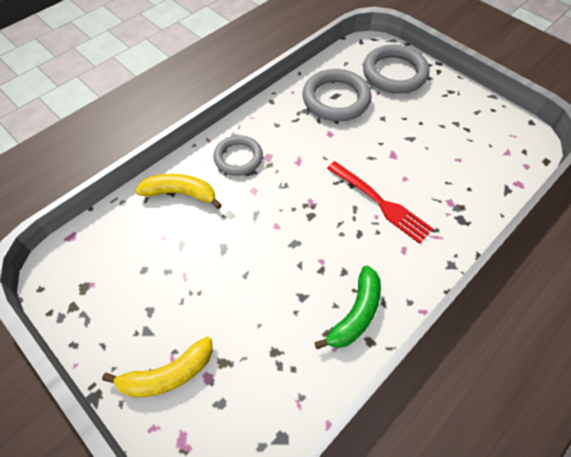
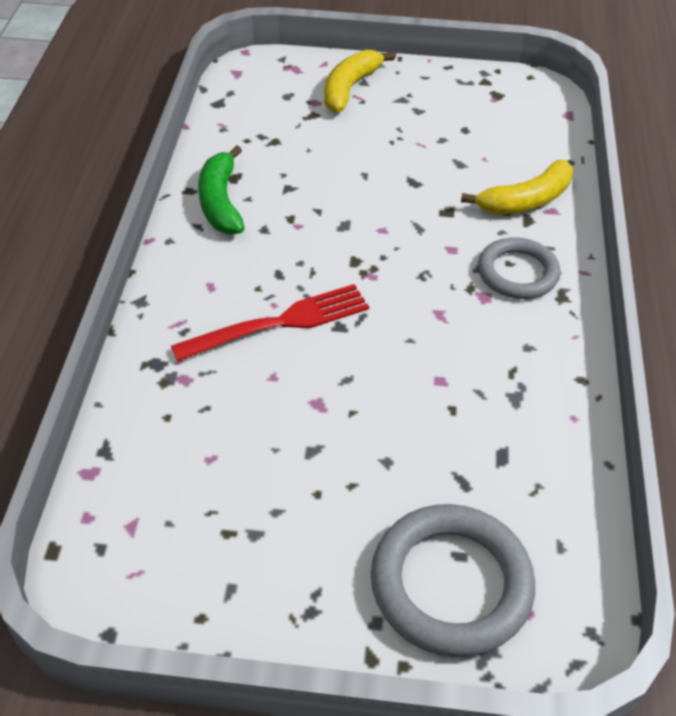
camera: 140 degrees right, 10 degrees down
grey ring [302,69,372,121] -> none
red fork [327,161,433,244] -> red fork turned 150 degrees clockwise [171,284,369,362]

